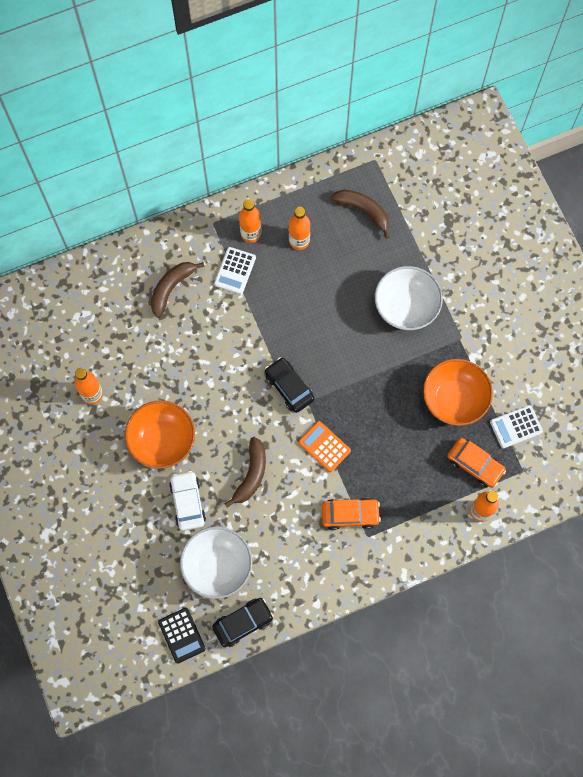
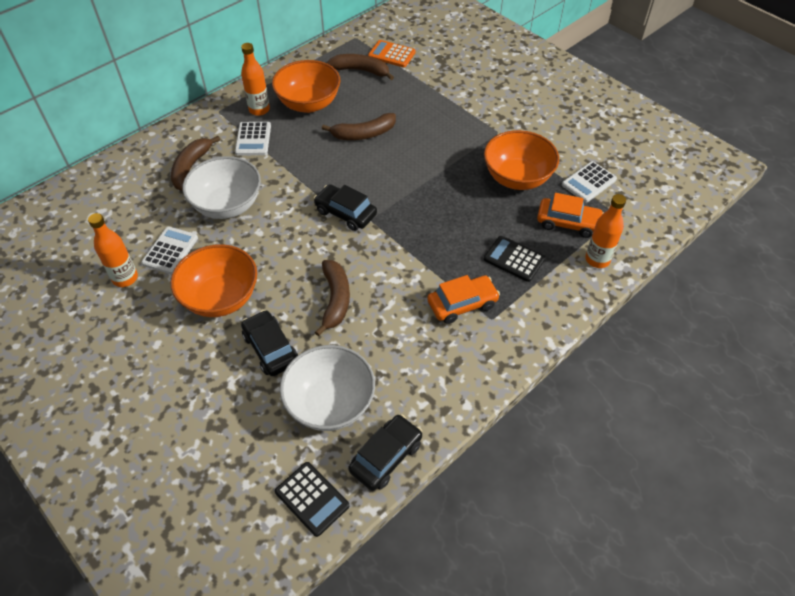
camera: 20 degrees left, 20 degrees down
white car [169,471,206,531] -> black car [241,310,298,376]
orange bottle [289,207,310,250] -> orange bowl [272,60,340,113]
orange calculator [298,421,351,472] -> orange calculator moved to [368,40,416,67]
white bowl [375,266,443,330] -> white bowl moved to [182,156,261,219]
none -> white calculator [141,226,198,274]
none -> brown banana [322,113,396,140]
none -> black calculator [484,236,545,282]

